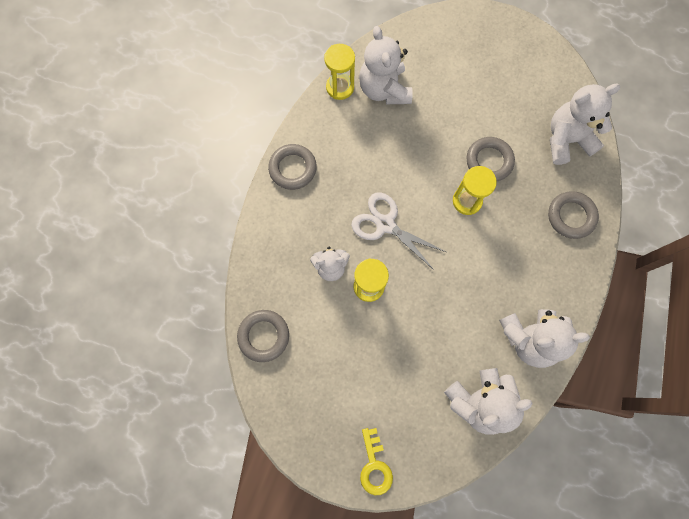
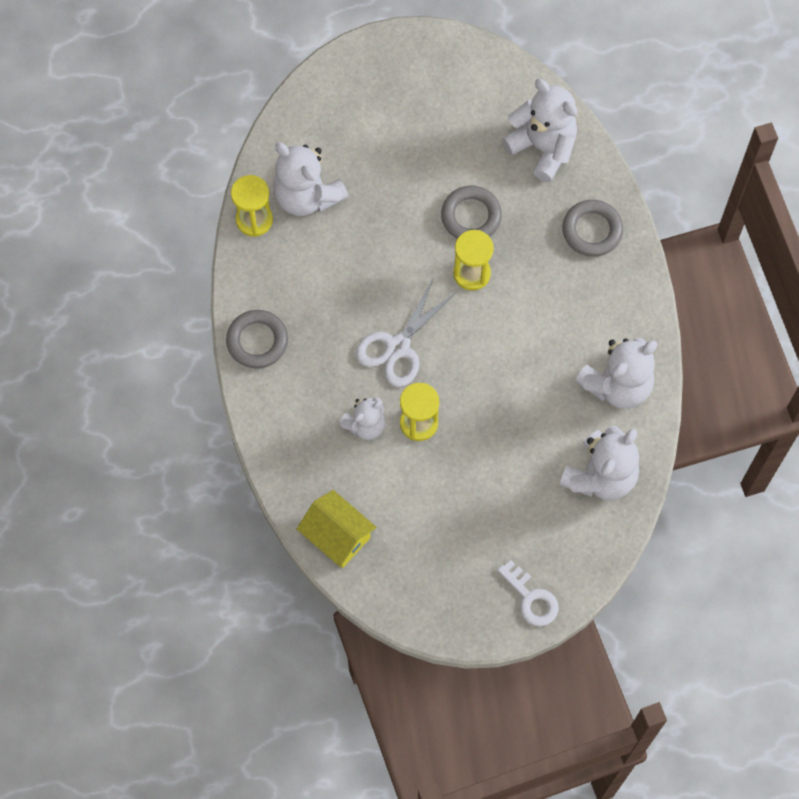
camera: 30 degrees left, 5 degrees down
grey ring [237,310,289,362] -> yellow house [297,490,377,568]
white scissors [351,192,446,270] -> white scissors turned 60 degrees counterclockwise [356,277,457,387]
yellow key [360,428,393,495] -> white key [498,560,559,626]
white teddy bear [550,84,620,165] -> white teddy bear turned 90 degrees clockwise [502,79,577,182]

